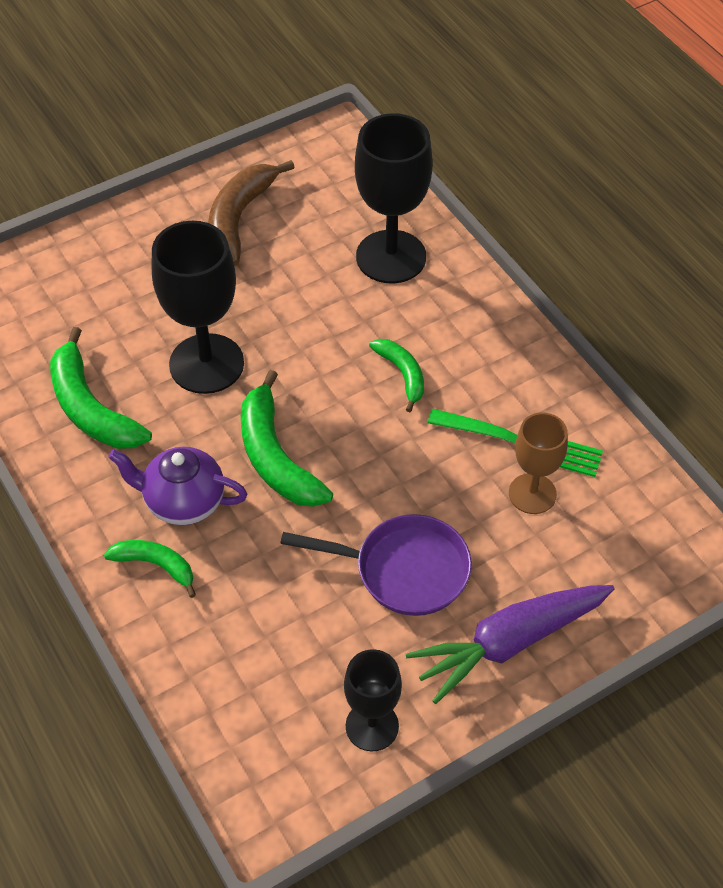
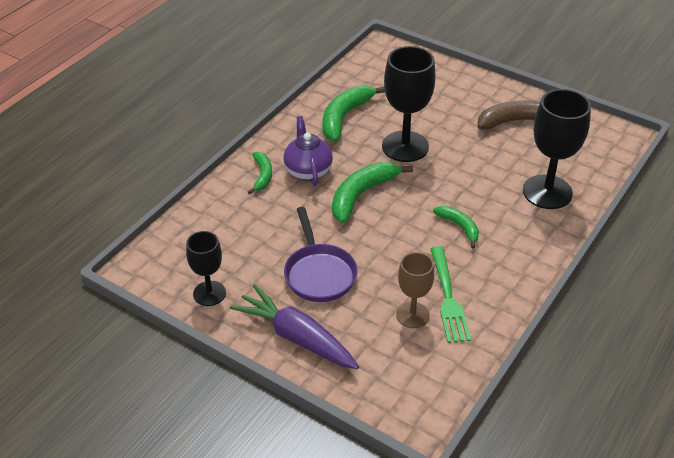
camera: 65 degrees right, 10 degrees down
green banana [369,339,424,412] -> green banana turned 75 degrees counterclockwise [433,206,479,248]

